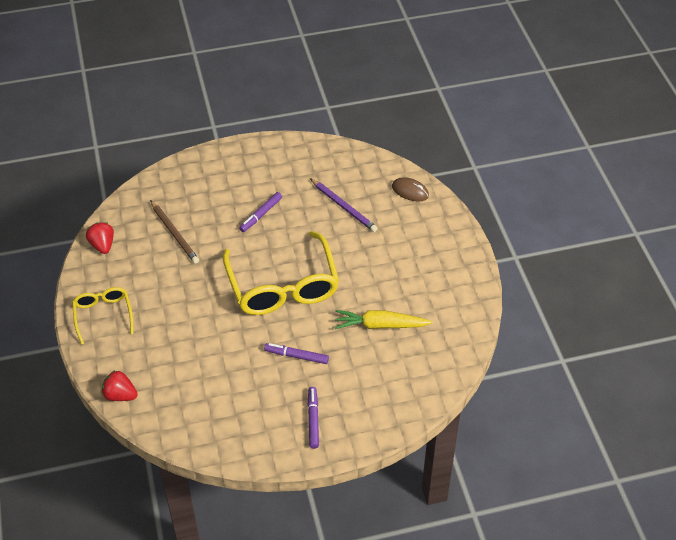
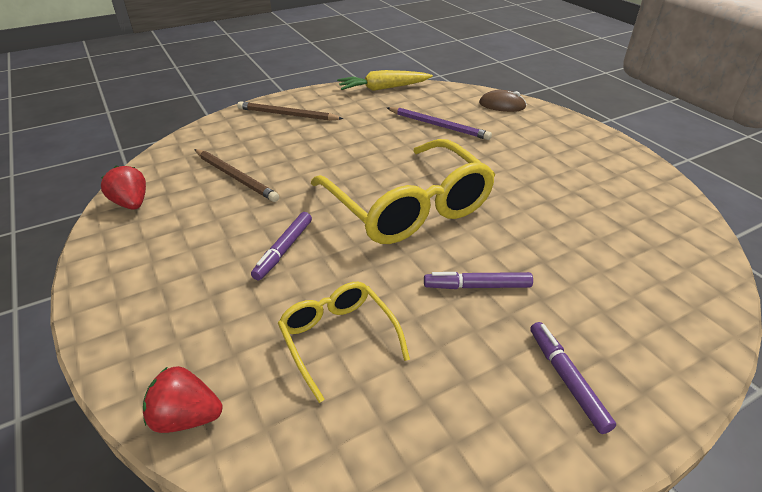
camera: 15 degrees left, 10 degrees down
yellow glasses [72,287,134,345] -> yellow glasses moved to [278,282,410,403]
purple marker [239,192,282,232] -> purple marker moved to [251,212,312,281]
yellow carrot [335,310,432,329] -> yellow carrot moved to [337,70,433,91]
none -> brown pencil [237,101,344,121]

